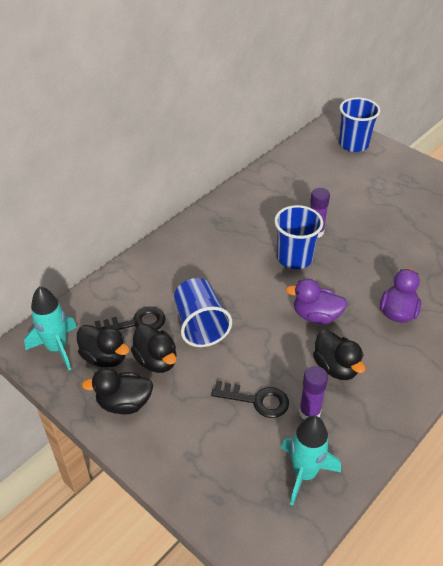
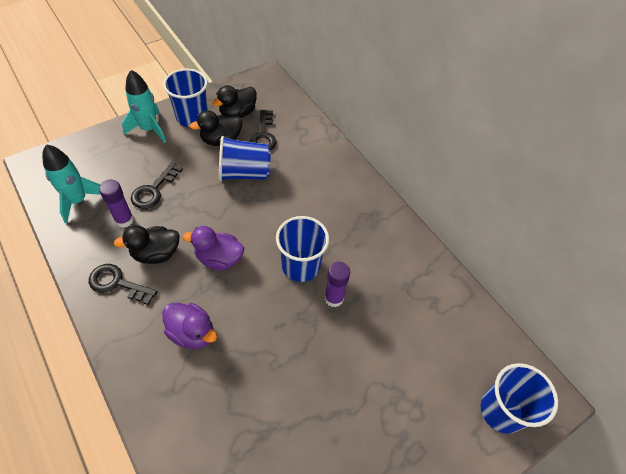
camera: 100 degrees right, 10 degrees up
turquoise rocket [24,286,77,370] -> turquoise rocket moved to [122,70,166,143]
black duck [82,368,153,415] -> blue cup [163,69,208,127]
purple duck [286,279,348,324] -> purple duck turned 105 degrees counterclockwise [183,226,244,270]
none -> black key [89,264,158,305]

